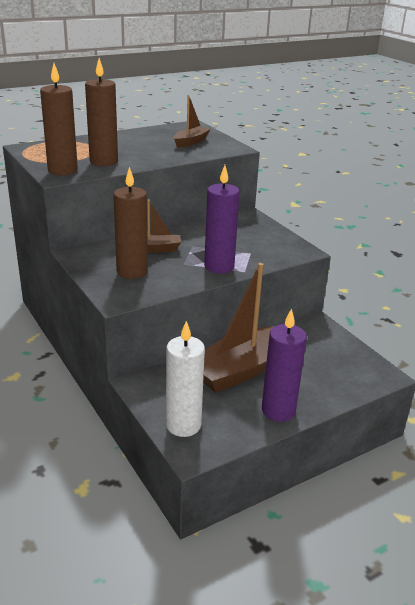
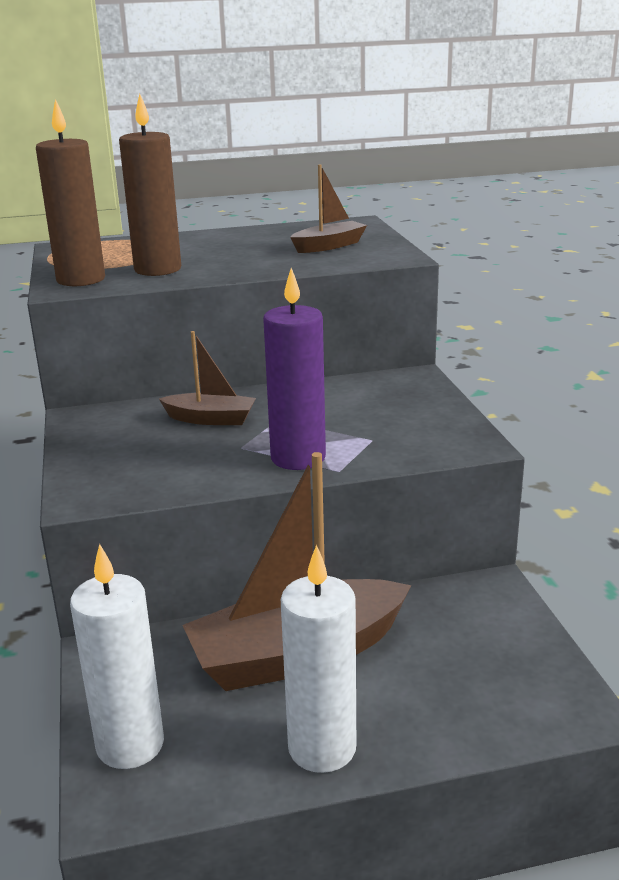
camera: 20 degrees right, 5 degrees down
brown candle [113,167,148,279] -> none
purple candle [262,308,307,422] -> white candle [281,545,356,773]

